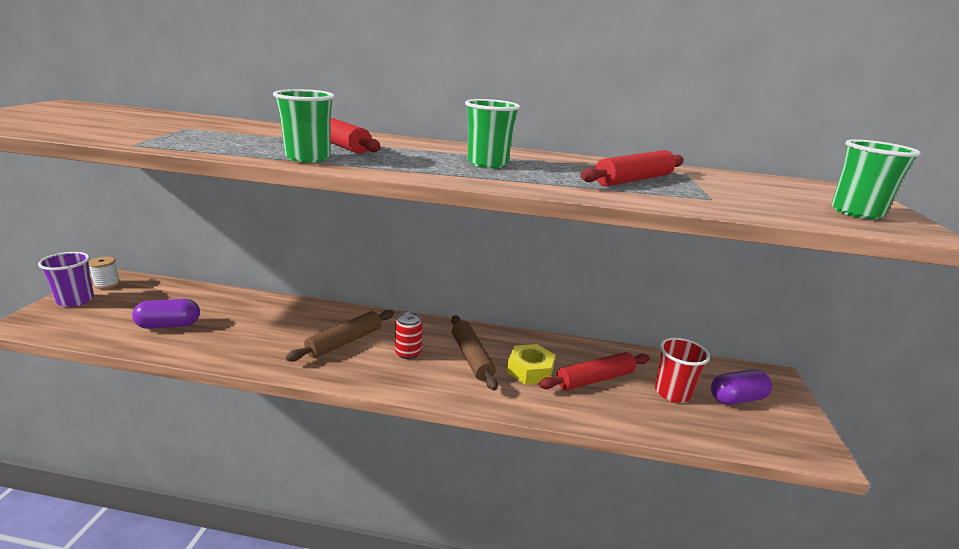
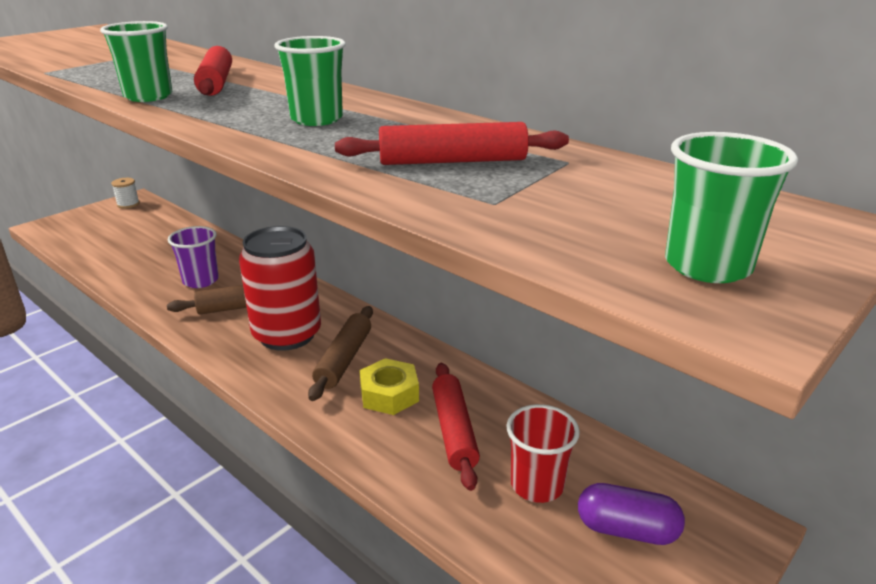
camera: 35 degrees right, 5 degrees up
purple cup [38,252,94,307] -> purple cup moved to [168,226,219,288]
purple capsule [132,299,200,329] -> none
red can [395,312,423,359] -> red can [239,226,321,351], size x2.22
red rolling pin [539,352,650,390] -> red rolling pin turned 75 degrees clockwise [432,363,480,491]

